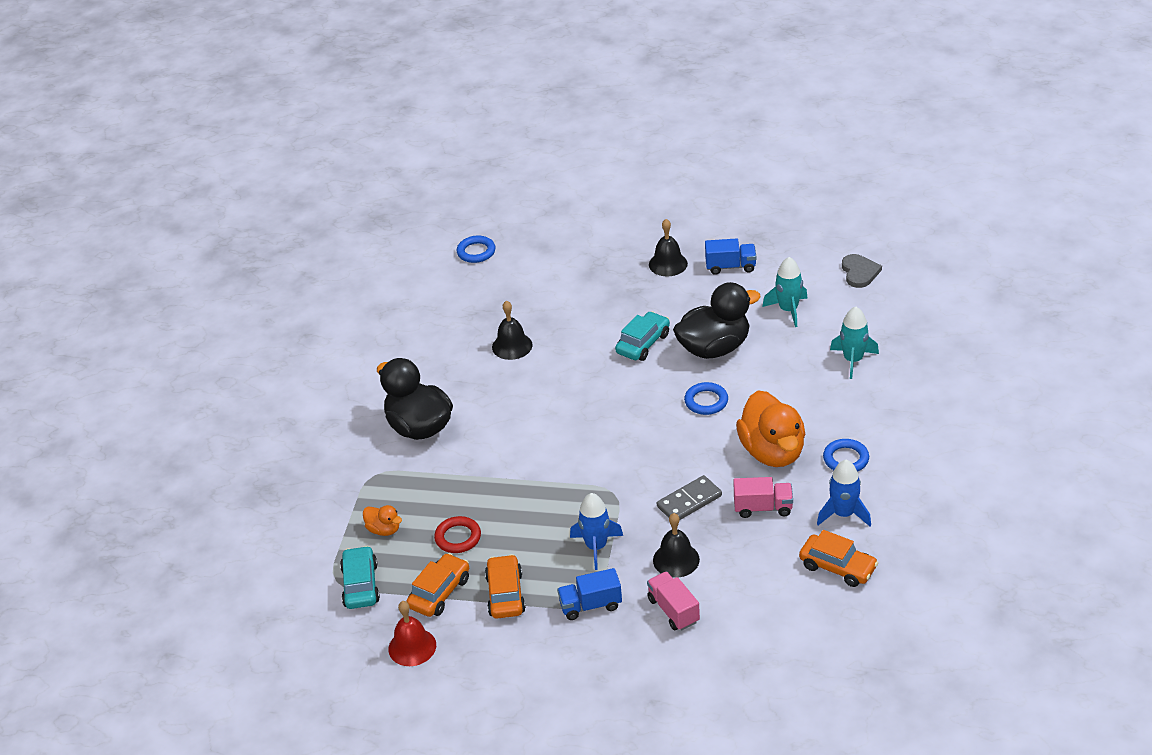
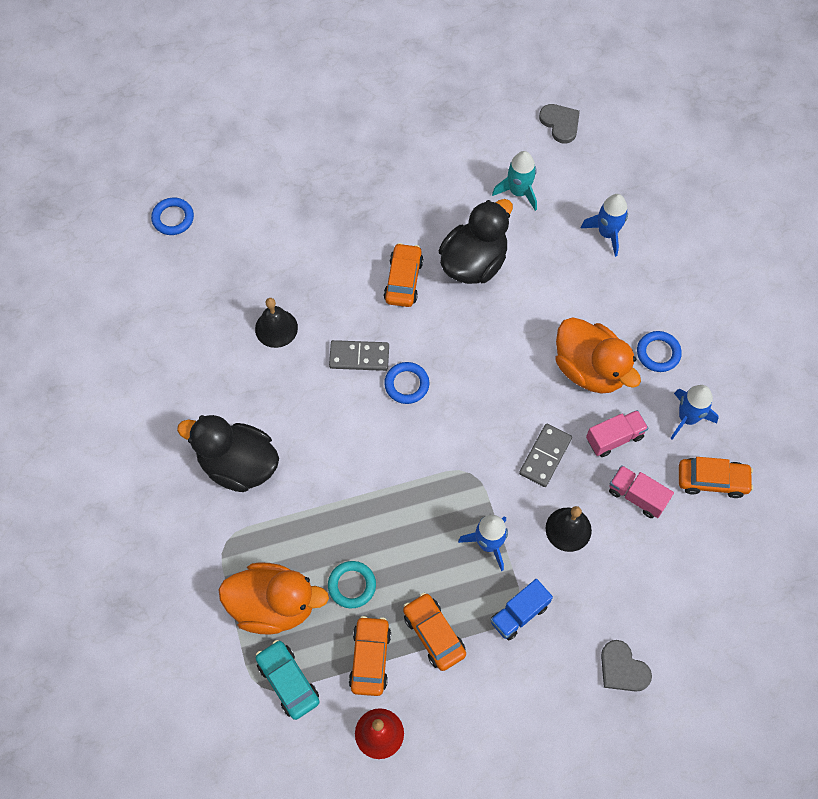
camera: 30 degrees left, 25 degrees up
orange duck [363,505,402,536] -> orange duck [218,562,329,635], size x2.18
red ring [434,516,481,553] -> turquoise ring [328,561,376,608]
turquoise car [615,311,670,361] -> orange car [384,243,423,307]
pink truck [647,571,700,631] -> pink truck moved to [609,465,674,518]
black bell [649,219,688,277] -> none
blue ring [684,382,728,415] -> blue ring moved to [384,362,429,404]
blue truck [705,238,756,275] -> none
turquoise rocket [830,306,879,379] -> blue rocket [581,194,628,257]
none -> grey domino [329,340,389,371]
none -> grey heart [601,640,652,692]

